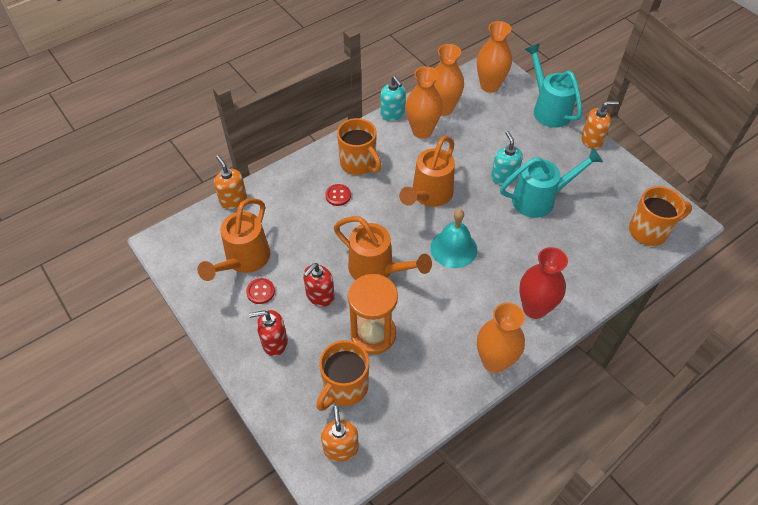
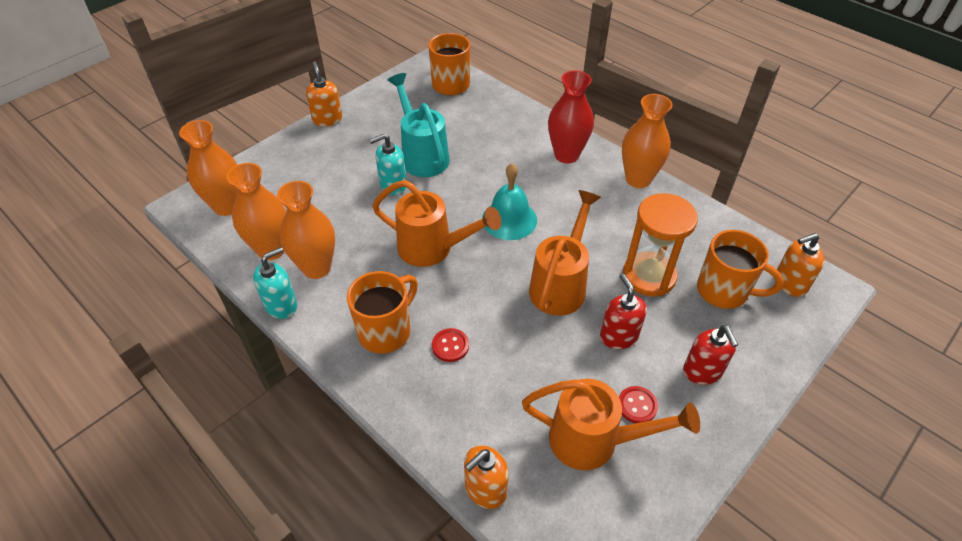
camera: 100 degrees left, 5 degrees down
red soap dispenser [303,263,335,307] -> red soap dispenser turned 135 degrees counterclockwise [600,274,647,349]
turquoise watering can [525,43,582,128] -> none

